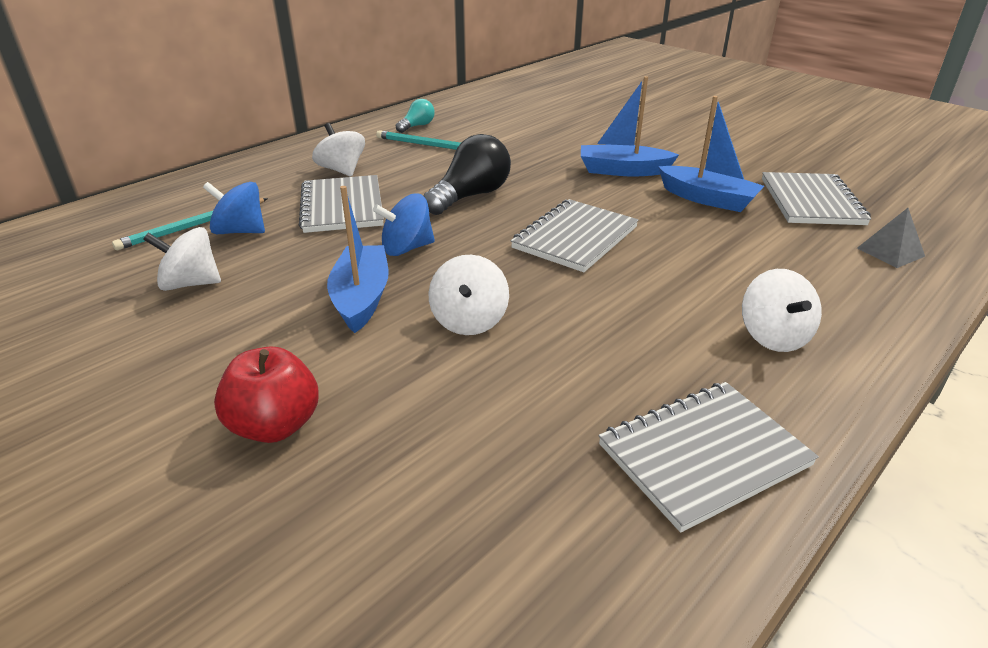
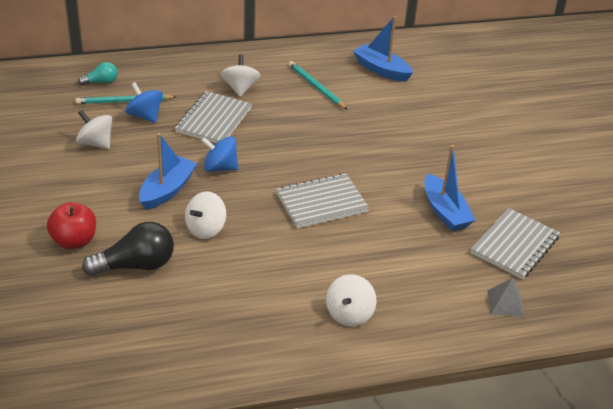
camera: 30 degrees right, 5 degrees up
turquoise light bulb [396,99,435,133] -> turquoise light bulb moved to [78,62,118,86]
black light bulb [423,134,511,215] -> black light bulb moved to [82,222,174,276]
blue boat [581,76,679,176] -> blue boat moved to [353,16,413,82]
grey notebook [599,382,819,533] -> none

